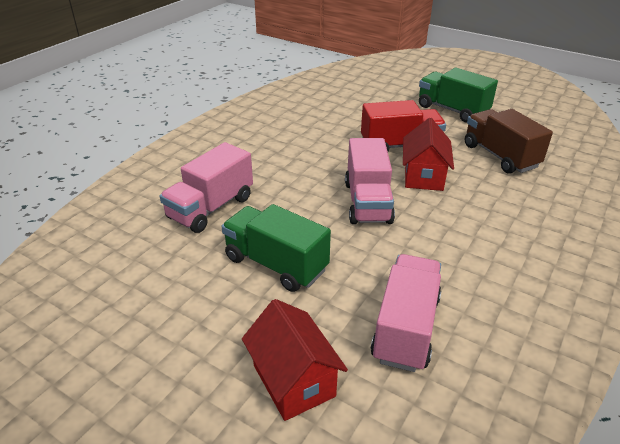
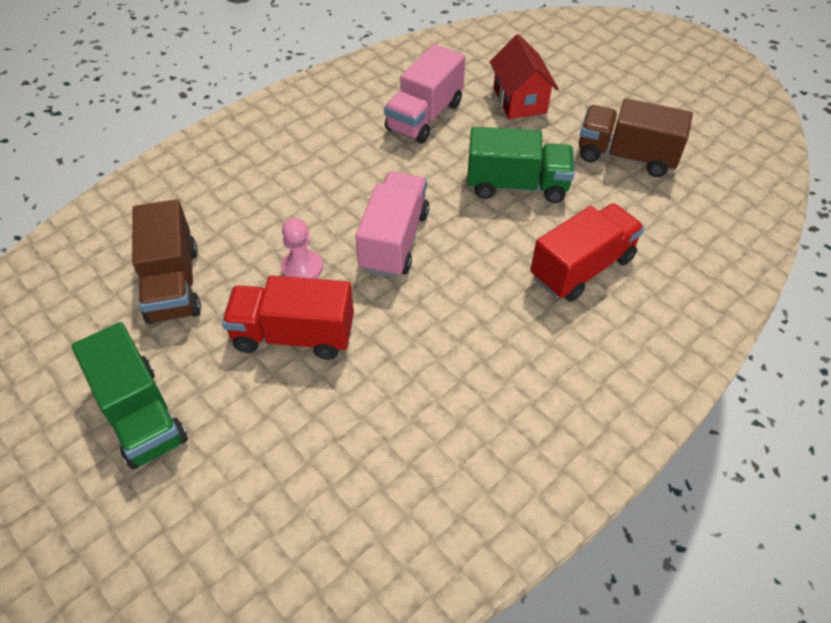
camera: 165 degrees left, 15 degrees up
pink truck [160,142,253,233] -> red truck [530,203,645,302]
green truck [222,204,331,292] -> green truck turned 45 degrees counterclockwise [467,127,575,203]
red house [403,118,454,191] -> pink pawn [281,218,323,279]
none -> brown truck [579,98,693,177]

